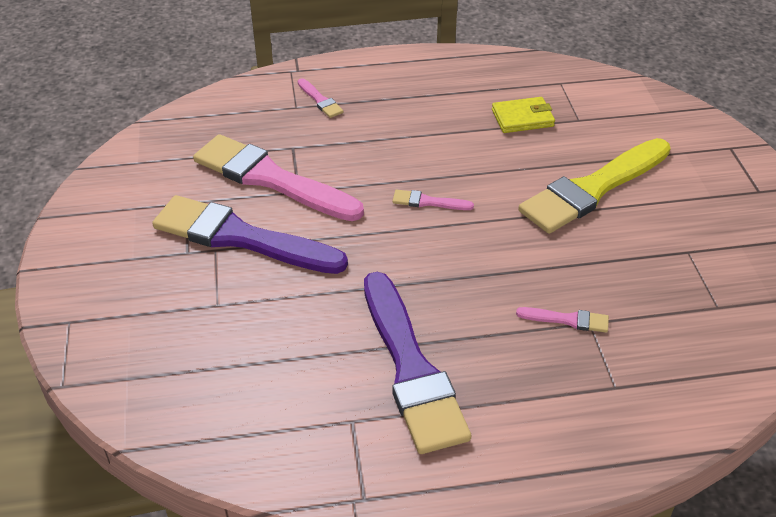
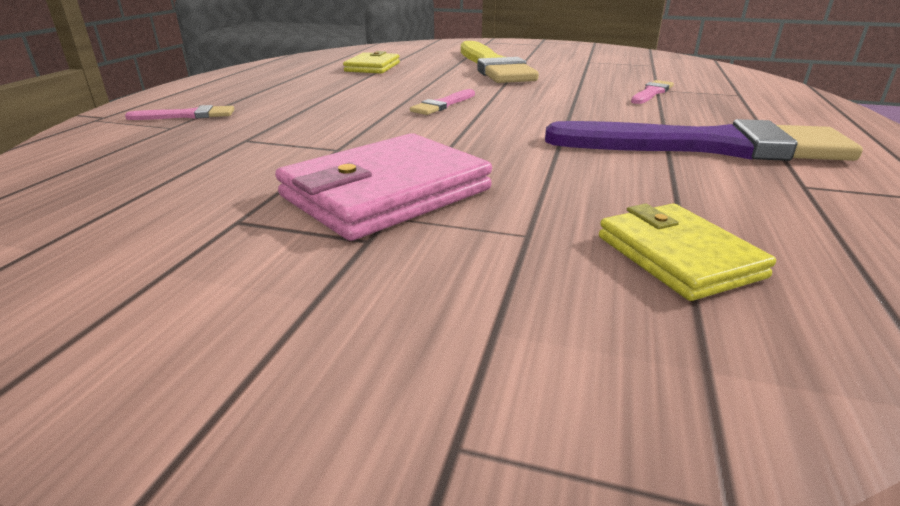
camera: 65 degrees left, 15 degrees down
purple brush [152,195,348,274] -> pink wallet [275,133,492,241]
pink brush [193,134,364,221] -> none
none -> yellow wallet [599,203,776,301]

